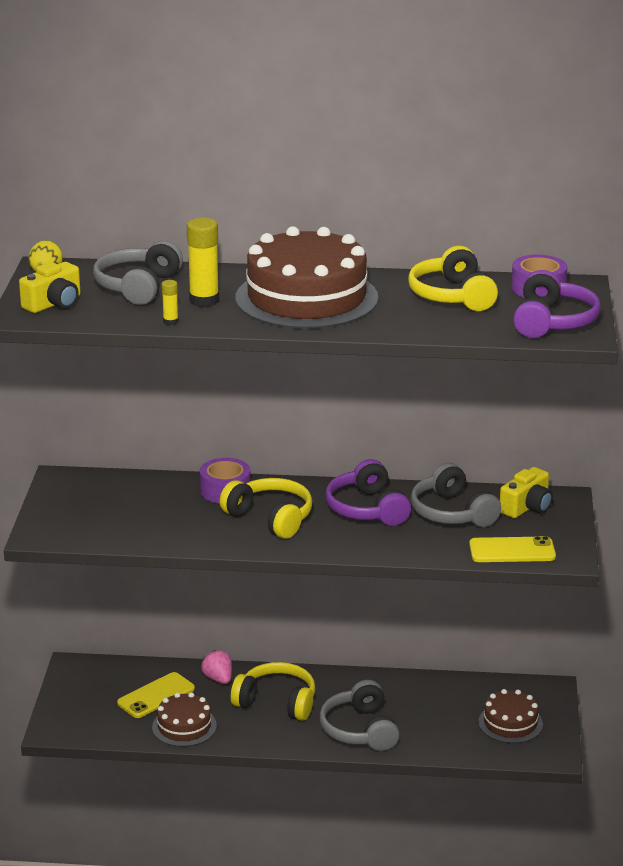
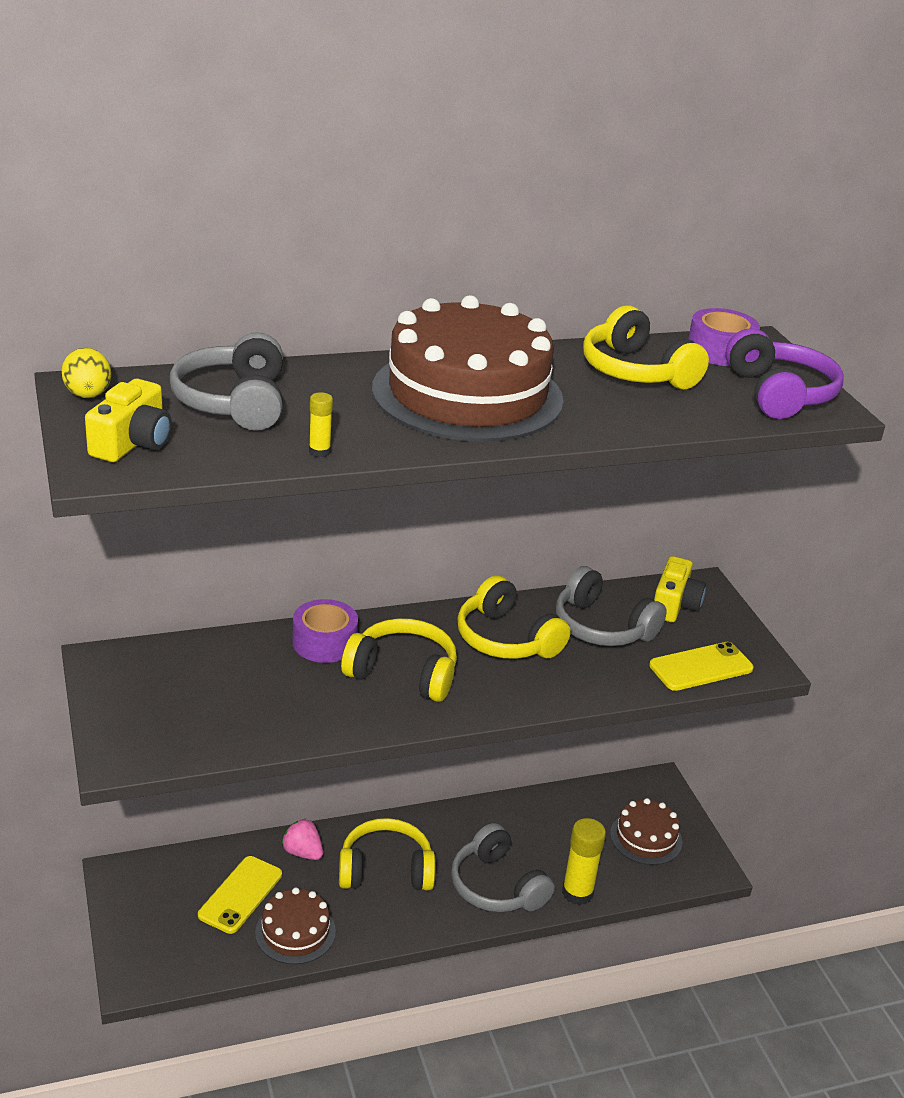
camera: 25 degrees left, 5 degrees up
yellow glue stick [187,218,219,307] -> yellow glue stick moved to [562,818,606,905]
purple headphones [325,459,411,526] -> yellow headphones [457,575,571,659]

